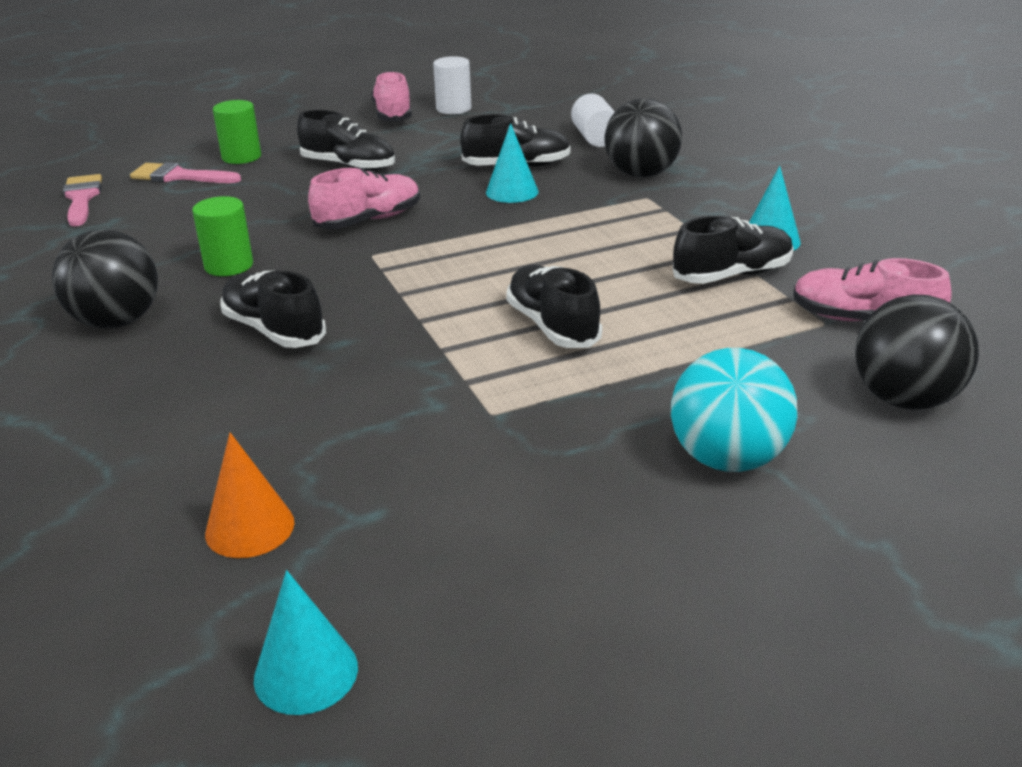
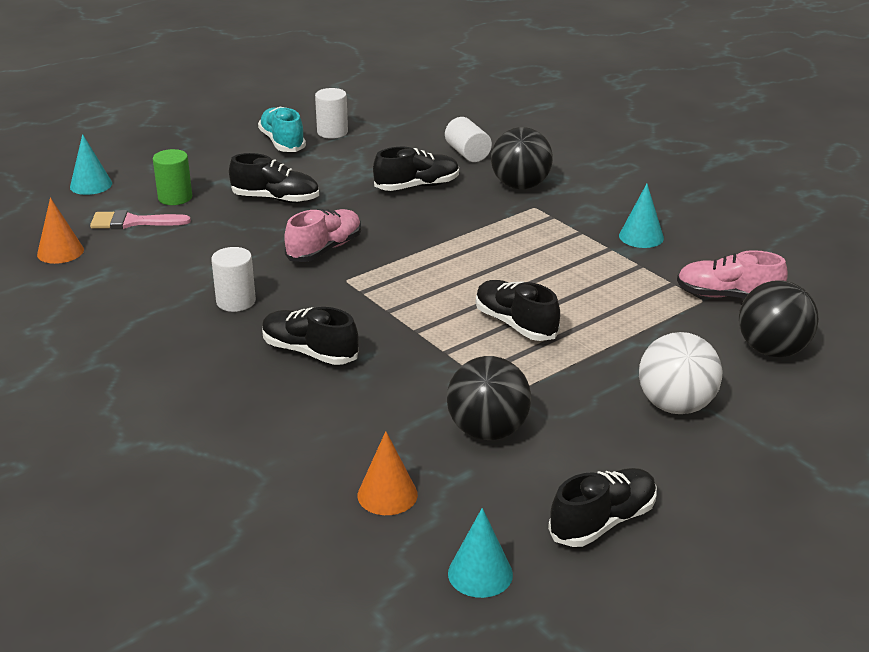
camera: 15 degrees left, 0 degrees up
black ball [52,229,158,329] -> black ball moved to [447,356,531,440]
pink brush [63,174,102,226] -> orange cone [37,198,84,264]
green cylinder [192,196,253,276] -> white cylinder [211,247,256,312]
pink shoe [371,71,412,122] -> turquoise shoe [258,107,306,152]
turquoise cone [486,123,539,203] -> turquoise cone moved to [70,134,112,195]
turquoise ball [671,348,798,472] -> white ball [639,332,722,414]
black shoe [673,215,794,284] -> black shoe moved to [548,468,657,547]

